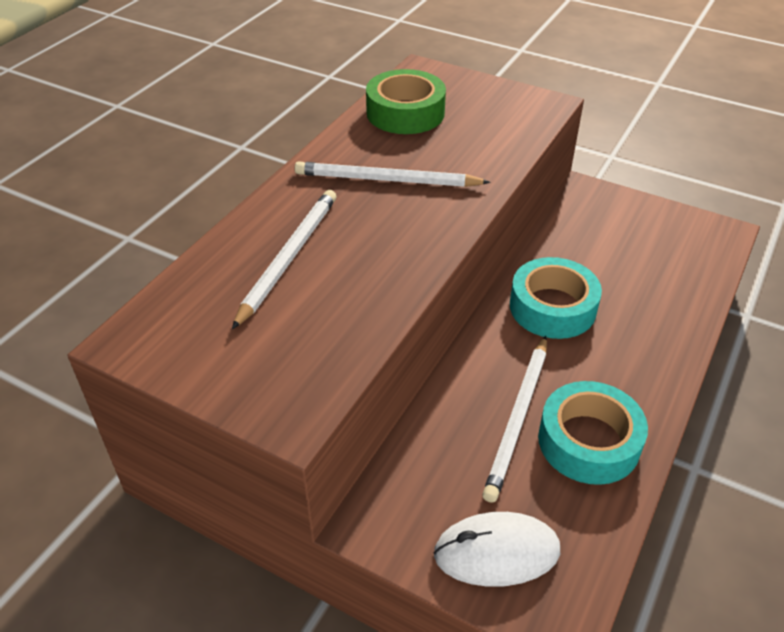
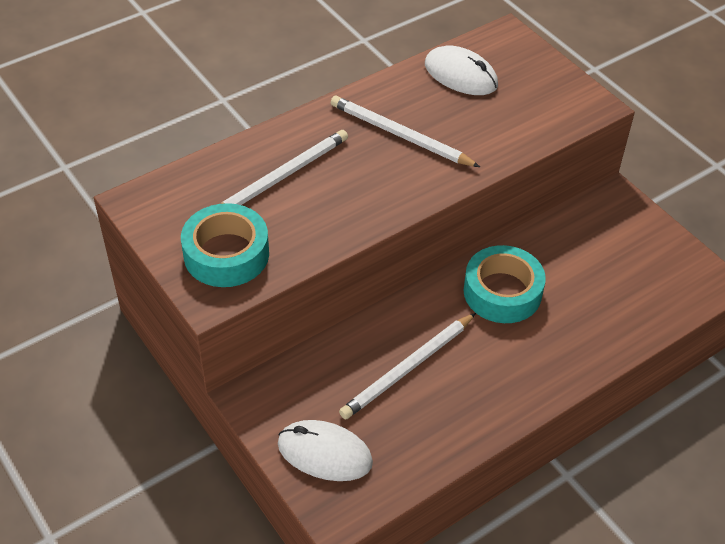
camera: 25 degrees right, 5 degrees up
green tape [366,69,446,134] -> white mouse [425,46,498,95]
turquoise tape [538,381,648,485] -> turquoise tape moved to [181,203,269,287]

